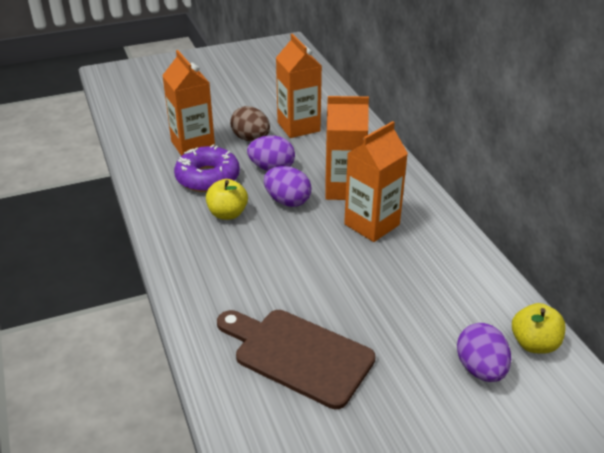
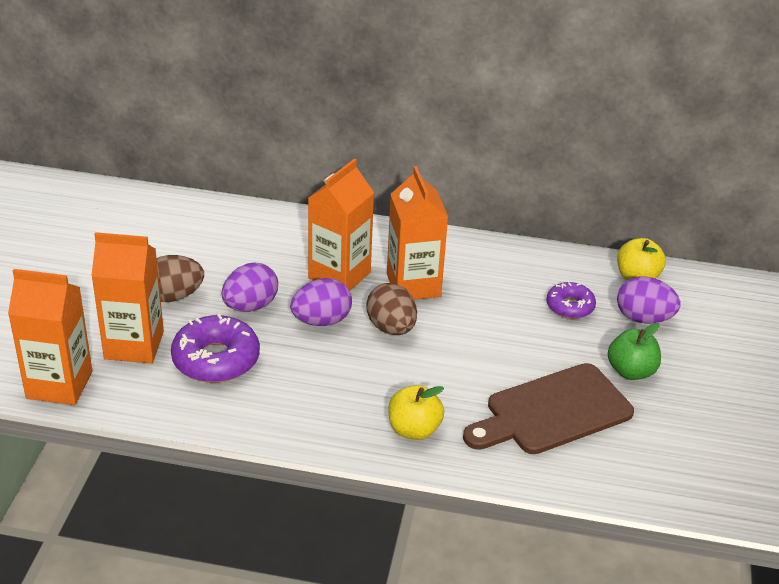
camera: 60 degrees left, 0 degrees up
yellow apple [206,179,248,220] -> yellow apple moved to [388,385,444,440]
orange carton [276,34,322,138] -> orange carton moved to [8,269,92,405]
none -> brown egg [366,283,417,335]
none -> purple donut [546,282,596,319]
none -> green apple [608,323,661,380]

